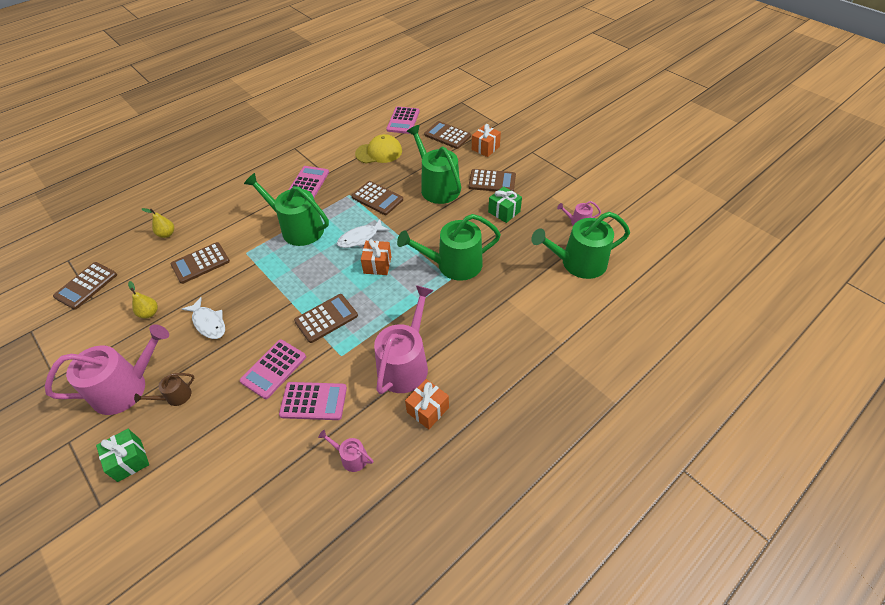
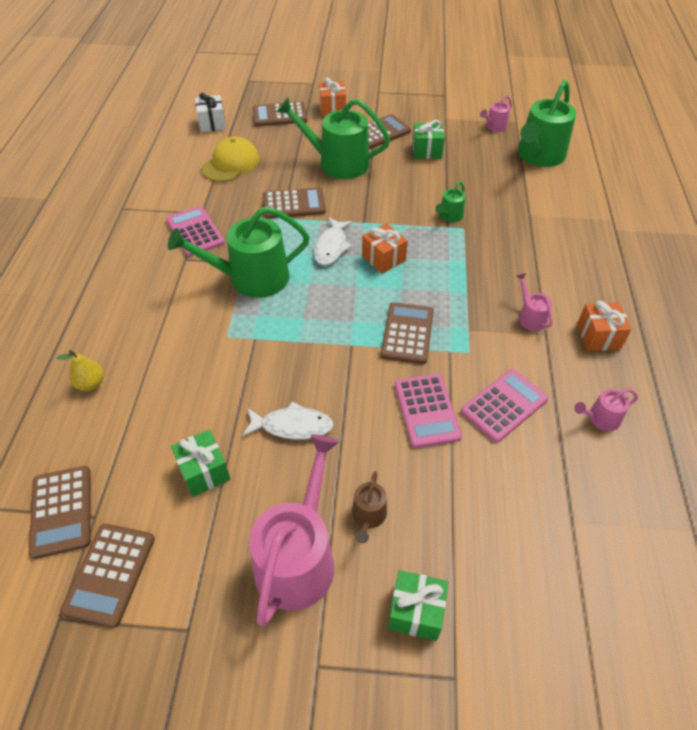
camera: 45 degrees left, 0 degrees up
yellow pear [128,281,158,319] -> green gift [171,429,230,497]
brown calculator [170,242,230,284] -> brown calculator moved to [60,524,155,628]
pink watering can [374,285,434,394] -> pink watering can [517,273,552,331], size x0.46
pink calculator [386,106,419,134] -> white gift [195,93,226,132]
green watering can [397,214,501,281] -> green watering can [436,181,465,222], size x0.46

